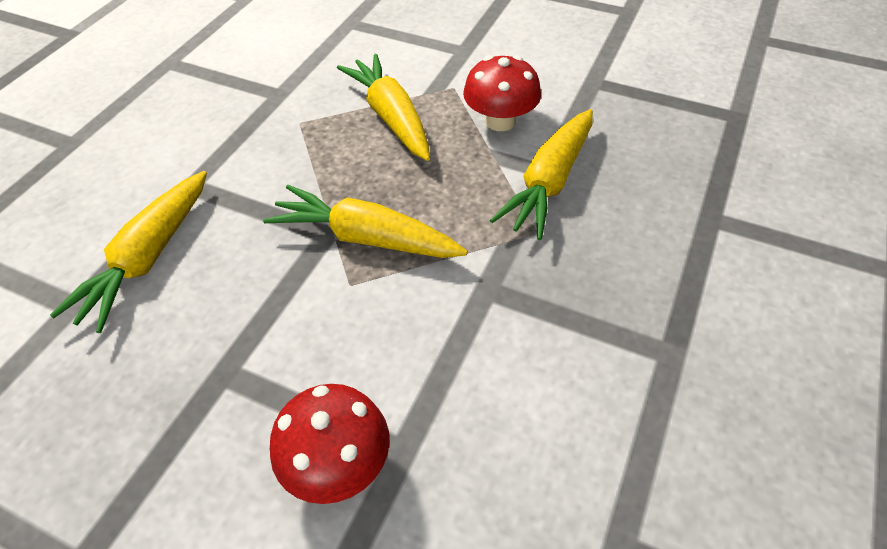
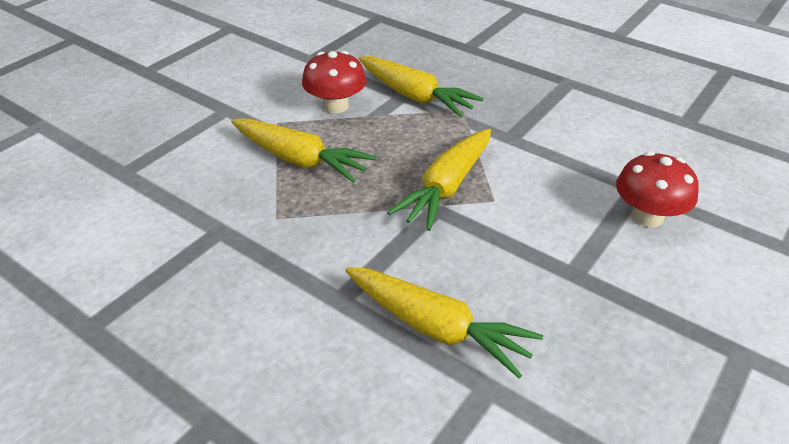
camera: 80 degrees left, 10 degrees down
yellow carrot [337,54,430,161] -> yellow carrot turned 135 degrees counterclockwise [231,118,376,183]

